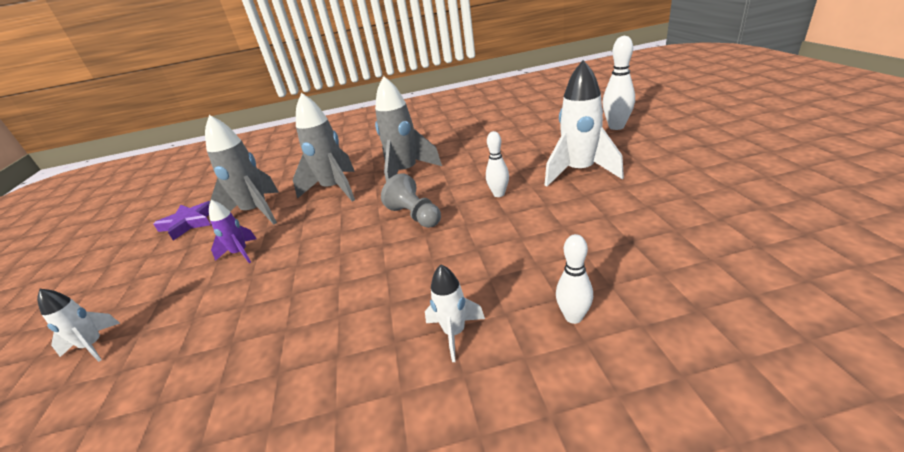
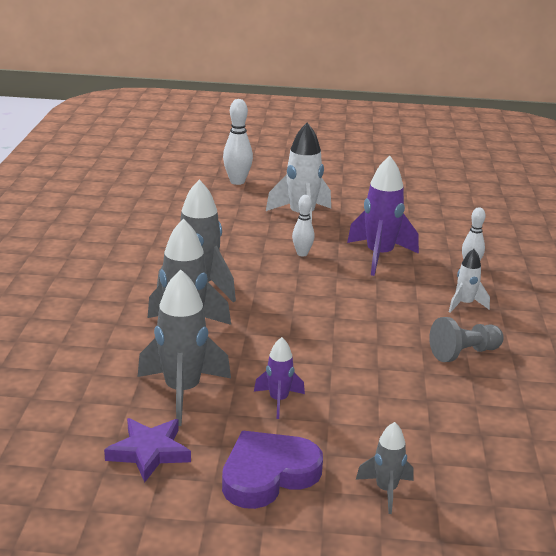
camera: 80 degrees left, 5 degrees down
white rocket [37,289,120,362] -> grey rocket [356,422,414,514]
grey pawn [381,173,441,228] -> grey pawn moved to [429,317,504,362]
none -> purple heart [222,431,323,509]
none -> purple rocket [347,156,419,276]

